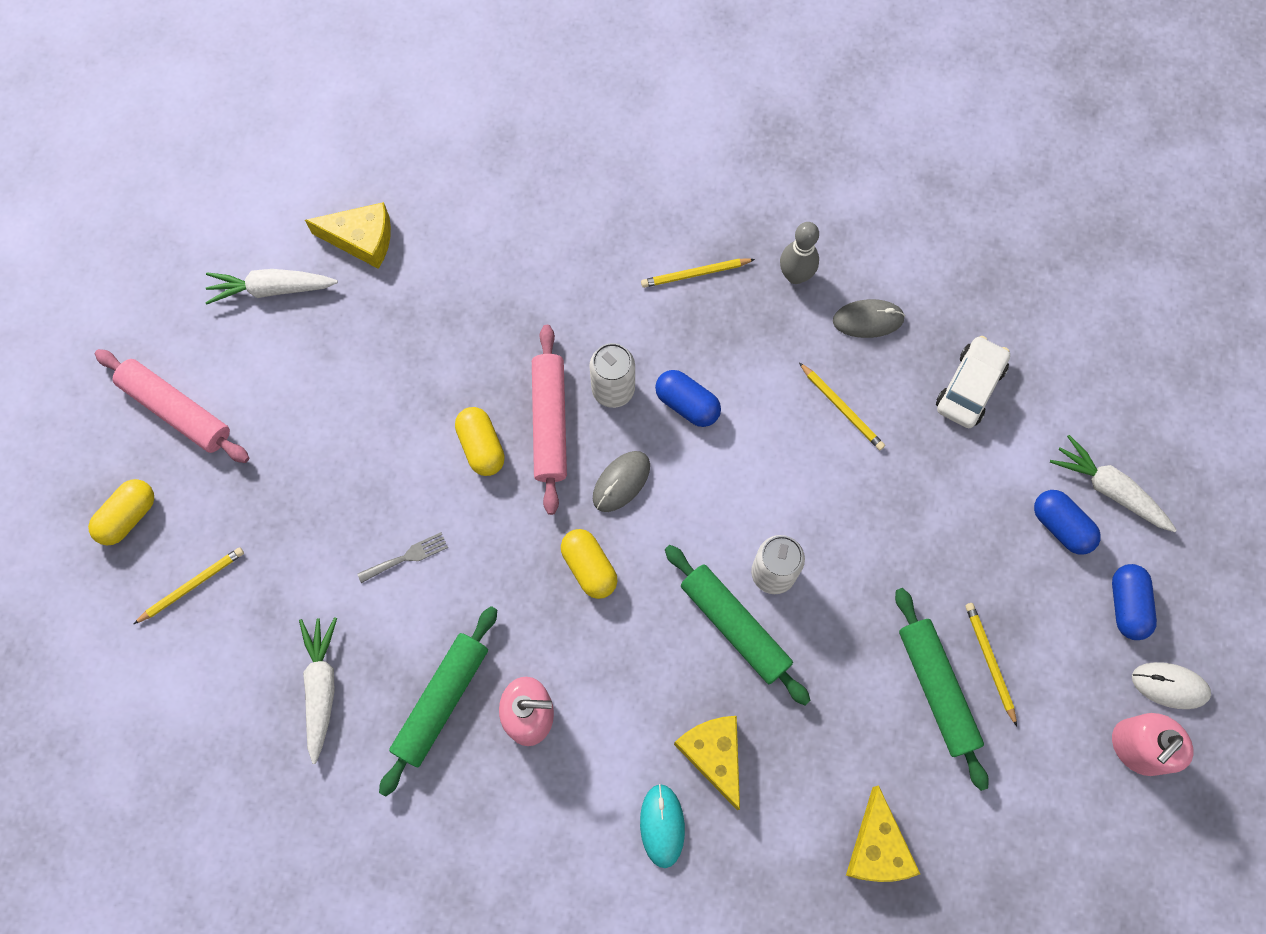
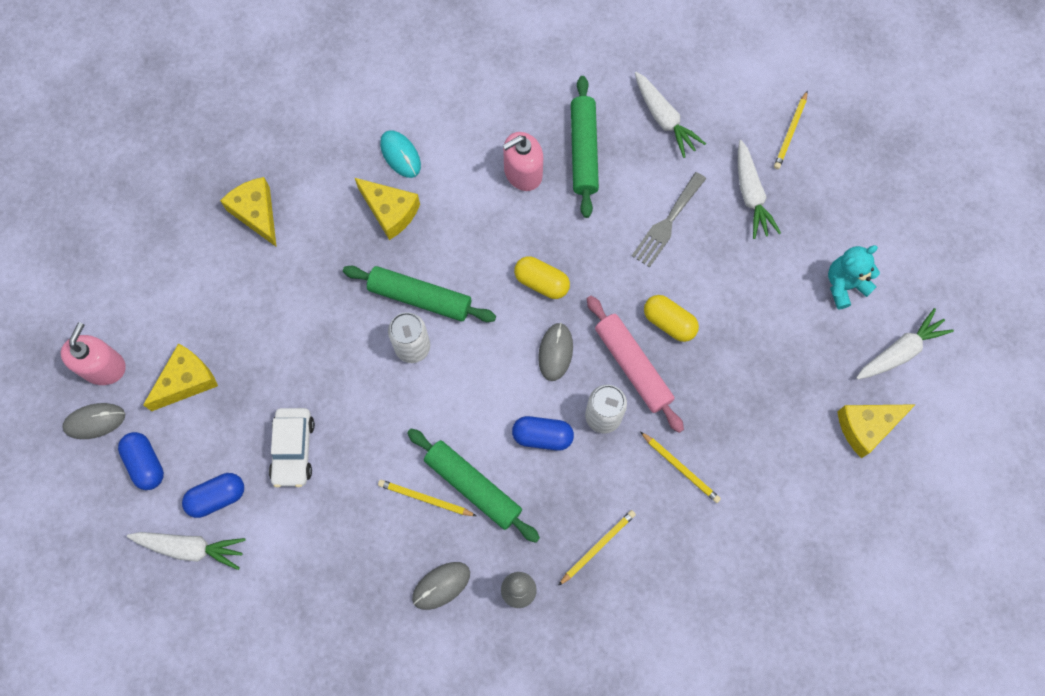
camera: 150 degrees right, 0 degrees up
yellow capsule [88,479,154,545] -> none
pink rolling pin [95,349,249,463] -> none
grey fork [357,532,448,583] -> grey fork [632,172,706,267], size x1.58
green rolling pin [895,588,989,791] -> green rolling pin moved to [407,428,540,543]
white car [936,336,1010,428] -> white car moved to [269,408,315,487]
yellow pencil [965,603,1017,726] -> yellow pencil moved to [640,432,721,503]
blue capsule [1034,490,1101,555] -> blue capsule turned 45 degrees counterclockwise [182,473,244,518]
white mouse [1132,662,1211,709] -> grey mouse [62,403,125,439]
none -> yellow cheese [143,343,218,411]
none -> white carrot [738,140,781,239]
none -> turquoise teddy bear [828,245,880,309]

